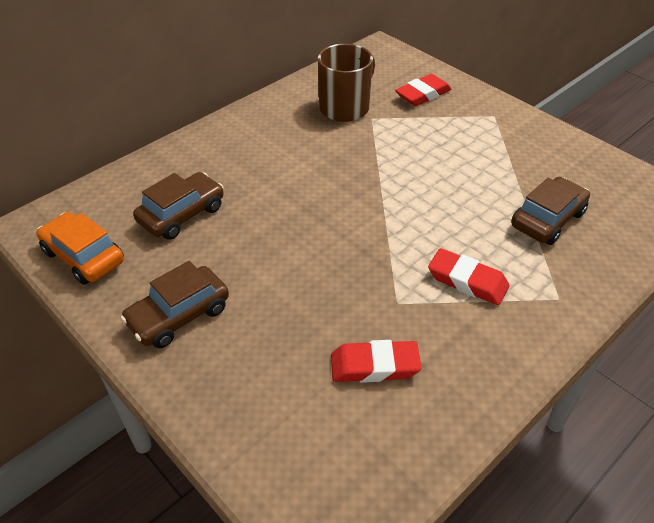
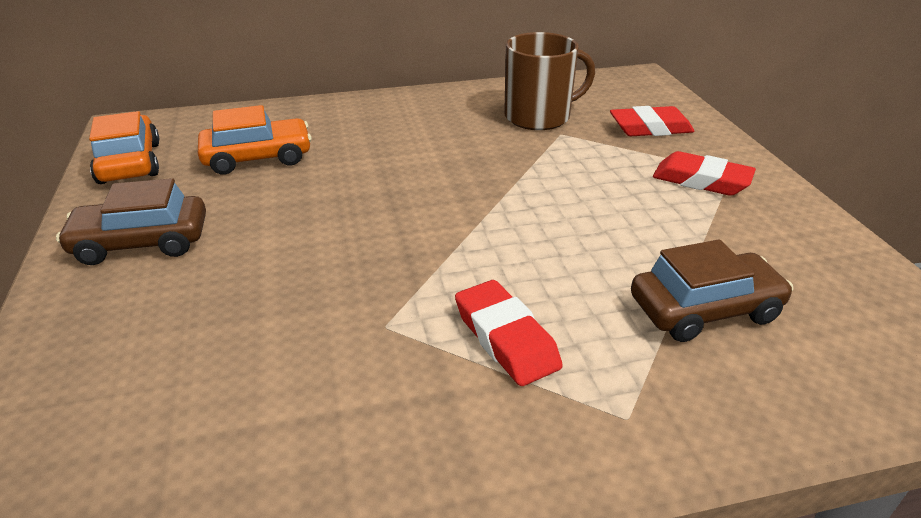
camera: 30 degrees right, 10 degrees down
brown car [133,172,224,240] -> orange car [198,105,312,175]
red eraser [331,340,422,383] -> red eraser moved to [653,151,756,196]

